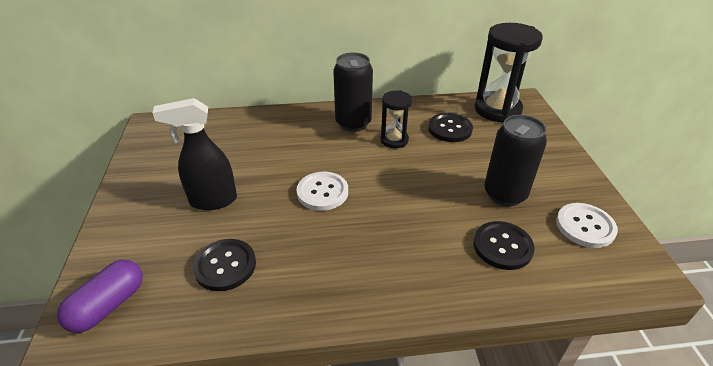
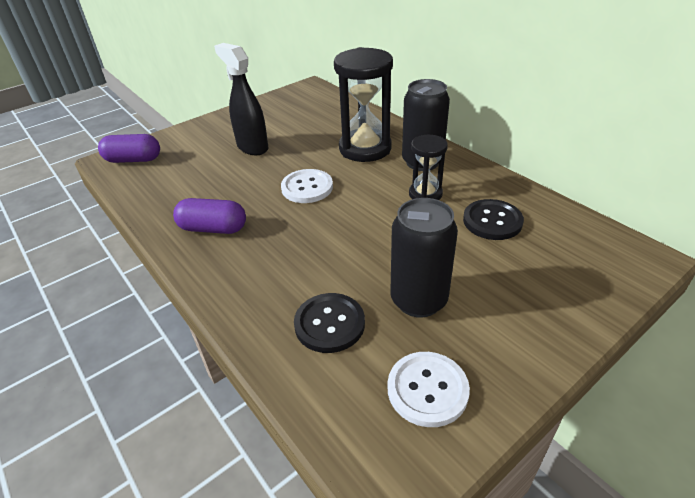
camera: 60 degrees right, 0 degrees up
black button [193,239,256,291] -> none
black hourglass [474,23,543,123] -> black hourglass moved to [334,47,393,162]
none -> purple capsule [173,198,246,234]

